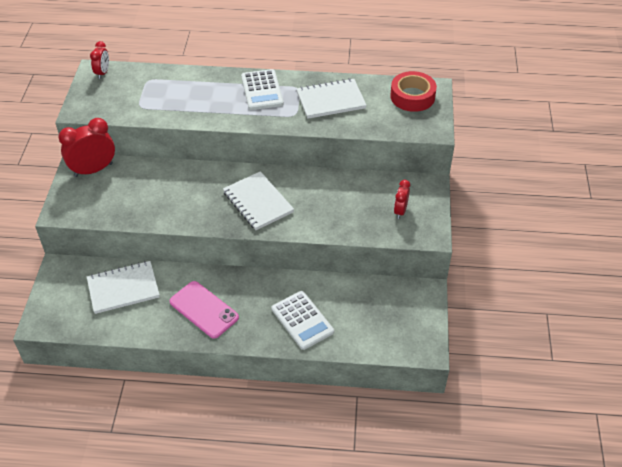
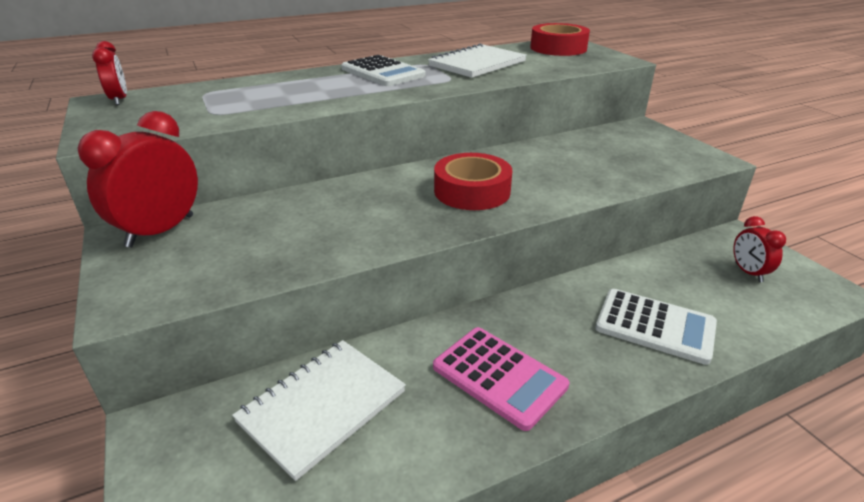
camera: 30 degrees left, 15 degrees down
pink phone [169,281,239,339] -> pink calculator [433,327,569,431]
white notebook [223,171,294,230] -> red tape [434,153,512,210]
red clock [394,180,410,219] -> red clock moved to [733,216,786,282]

